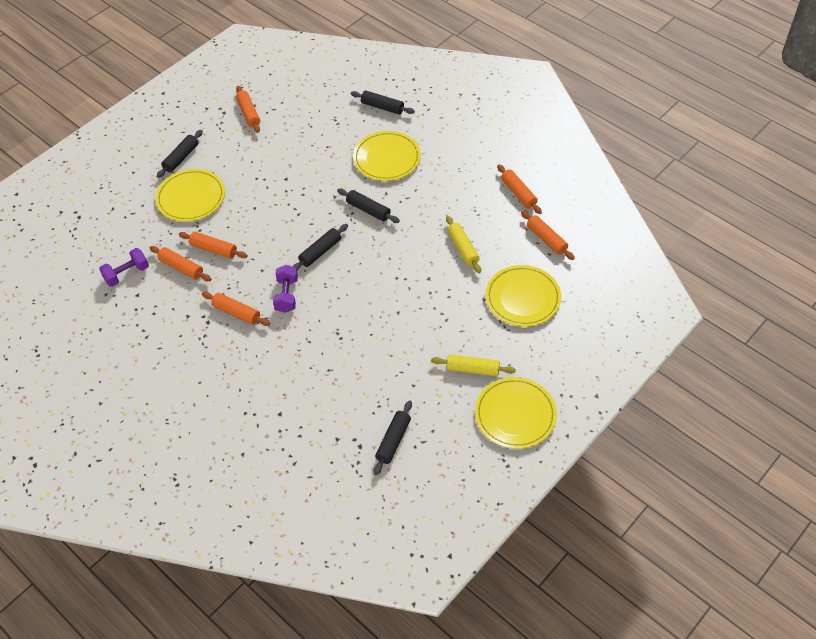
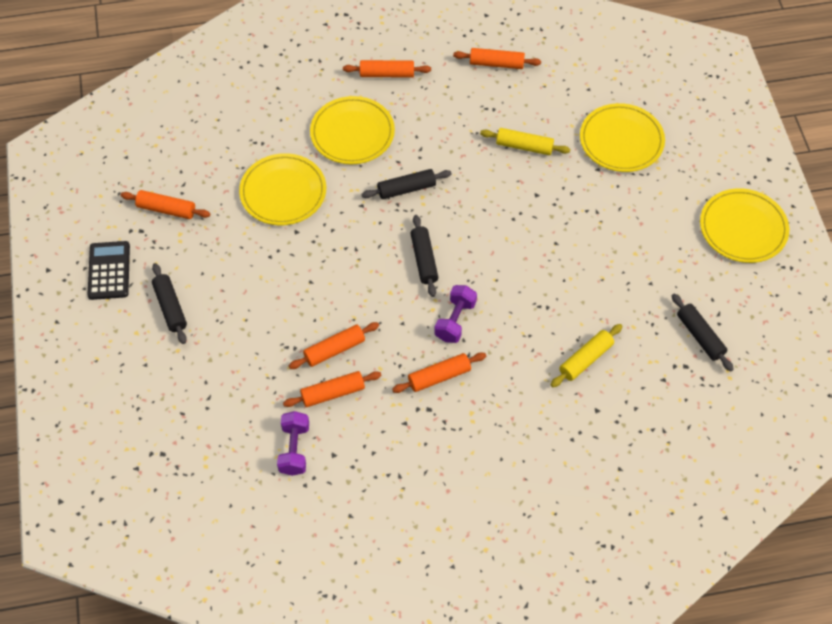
camera: 55 degrees left, 5 degrees up
yellow plate [155,169,225,222] -> yellow plate moved to [239,153,326,226]
purple dumbbell [273,265,298,313] -> purple dumbbell turned 75 degrees clockwise [434,285,477,343]
black rolling pin [351,91,415,114] -> none
yellow rolling pin [431,354,516,376] -> yellow rolling pin moved to [551,324,623,387]
orange rolling pin [521,211,575,260] -> orange rolling pin moved to [343,60,431,78]
none -> black calculator [87,241,130,300]

